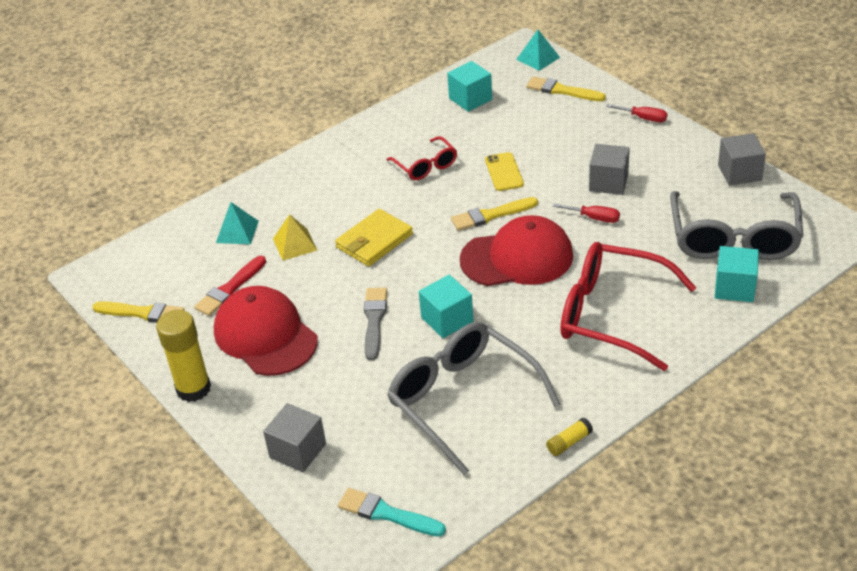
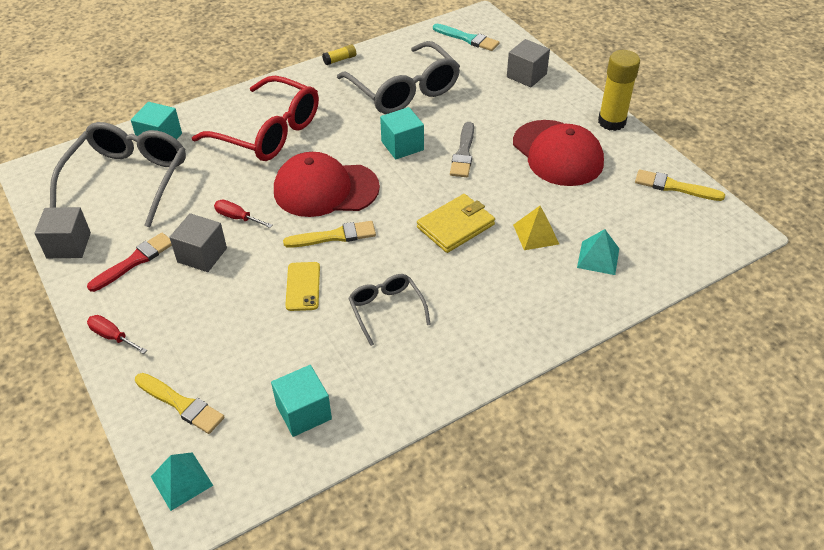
camera: 175 degrees left, 5 degrees up
red brush [194,256,266,316] -> red brush moved to [87,232,172,292]
red glasses [387,136,457,180] -> grey glasses [348,274,431,346]

